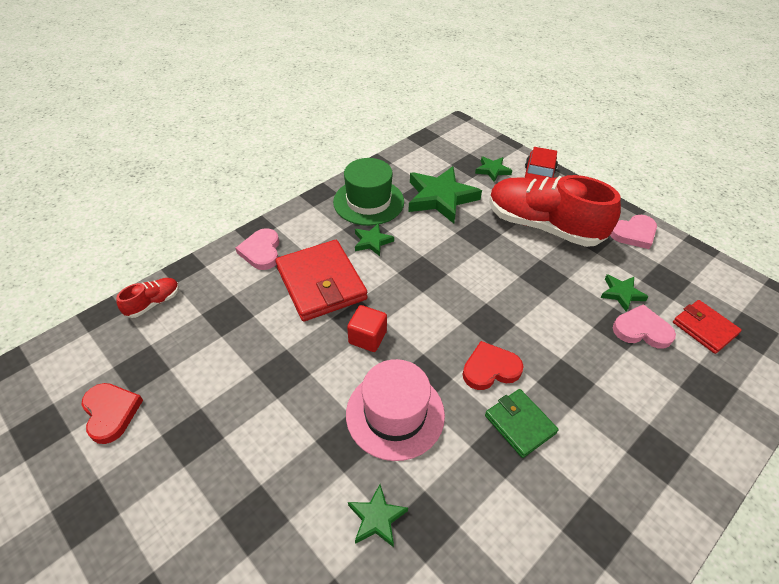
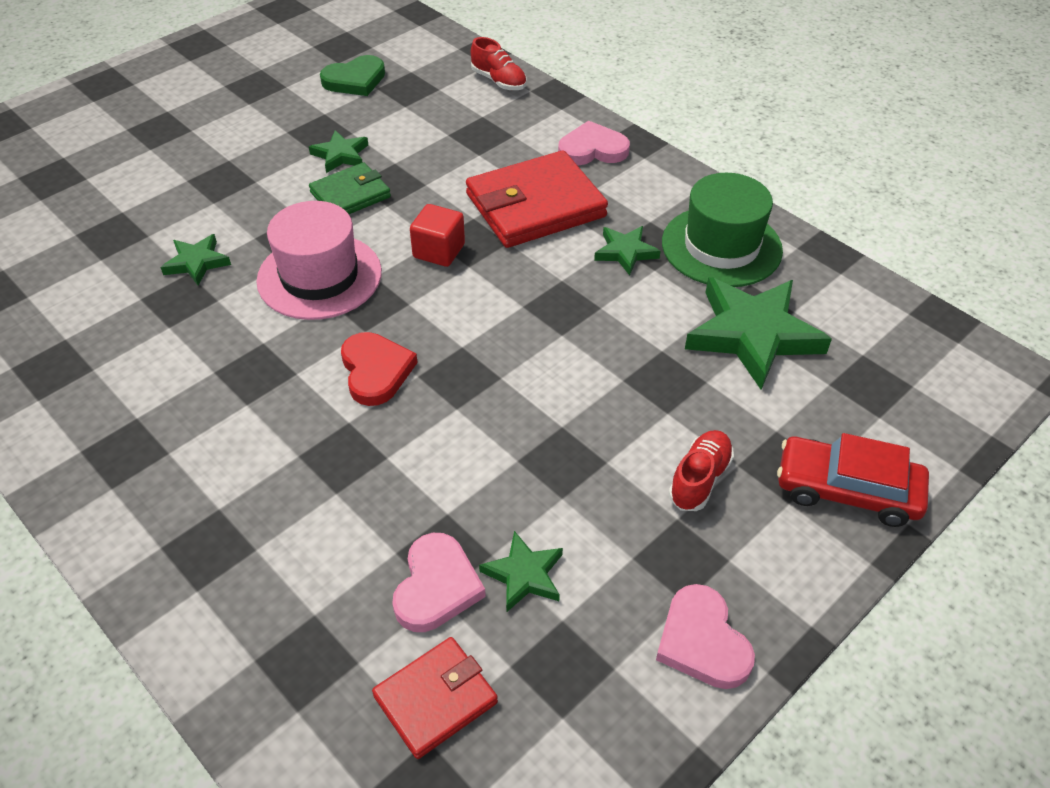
camera: 90 degrees right, 0 degrees up
red heart [81,383,143,444] -> green heart [320,55,385,96]
green star [475,156,512,182] -> green star moved to [309,130,368,173]
green wallet [485,389,558,458] -> green wallet moved to [309,162,391,214]
red shoe [489,175,621,247] -> red shoe [668,430,734,511], size x0.42

